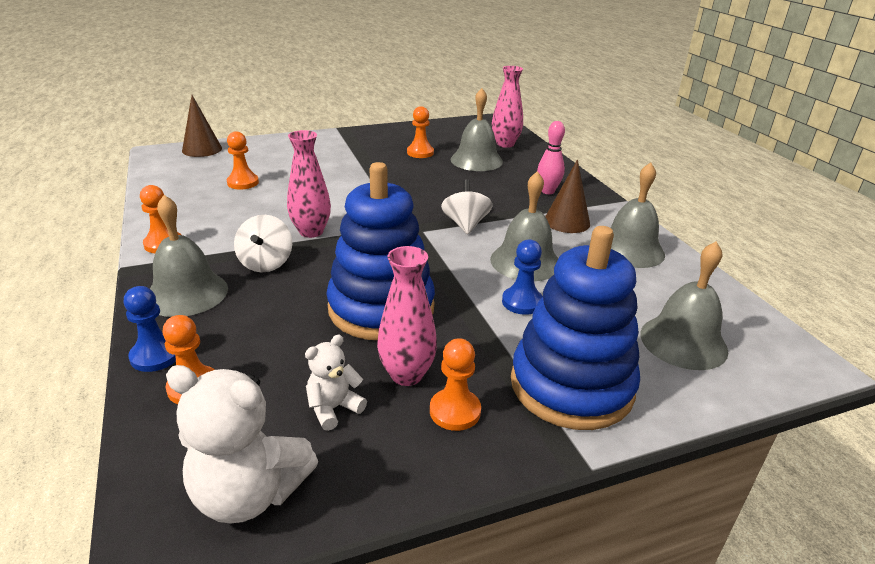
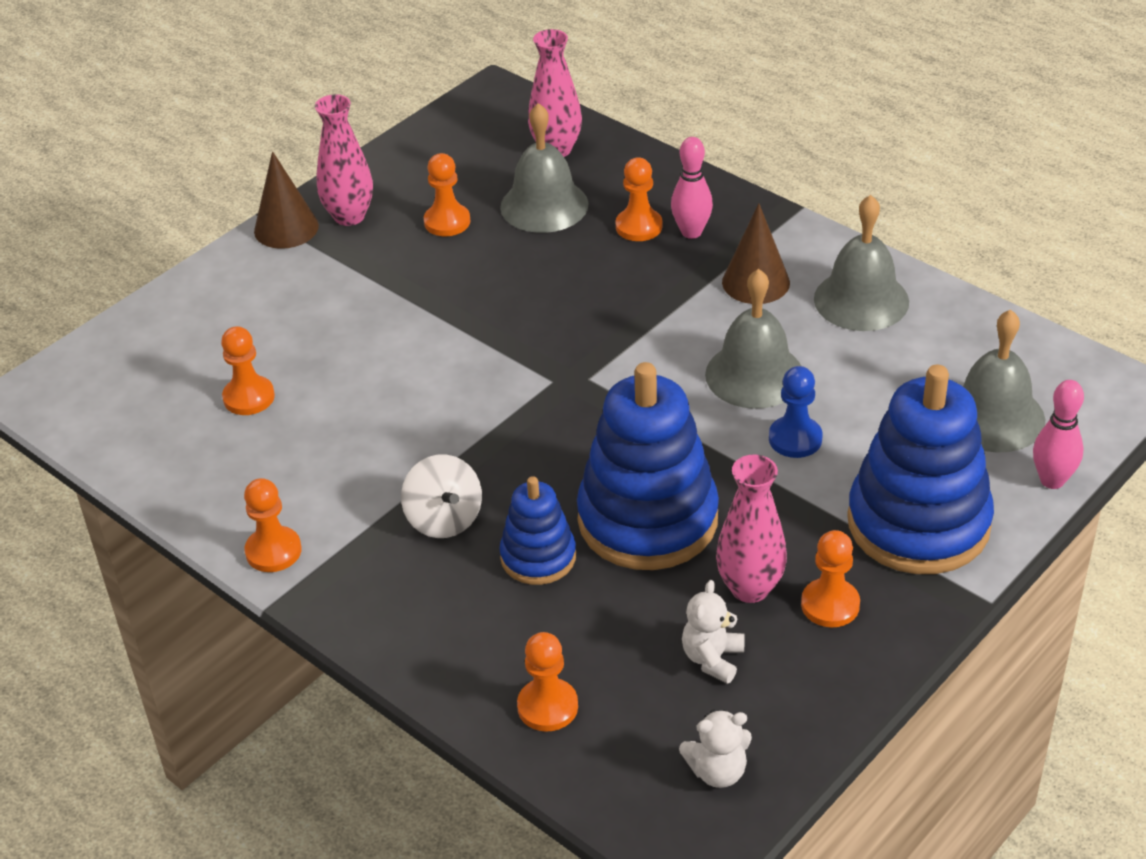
camera: 25 degrees left, 10 degrees up
blue pawn [124,286,176,372] -> none
grey bell [150,195,228,317] -> none
white teddy bear [166,365,318,524] -> white teddy bear [679,709,752,788], size x0.55
brown cone [182,95,222,157] -> brown cone moved to [254,151,319,249]
pink vase [287,130,331,238] -> pink vase moved to [315,94,373,226]
white spinning top [441,179,493,234] -> none
none -> blue stacking toy [499,476,576,585]
none -> orange pawn [616,157,662,241]
none -> pink bowling pin [1033,380,1084,489]

